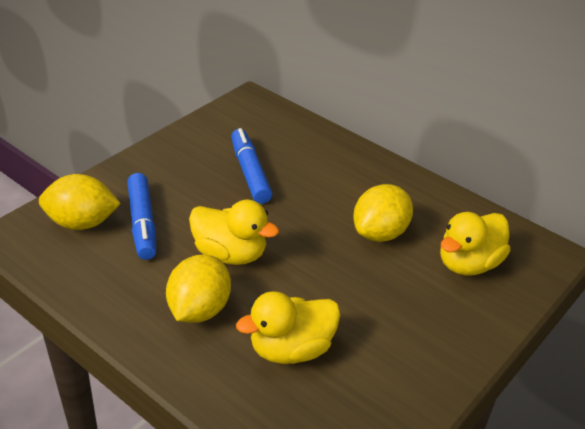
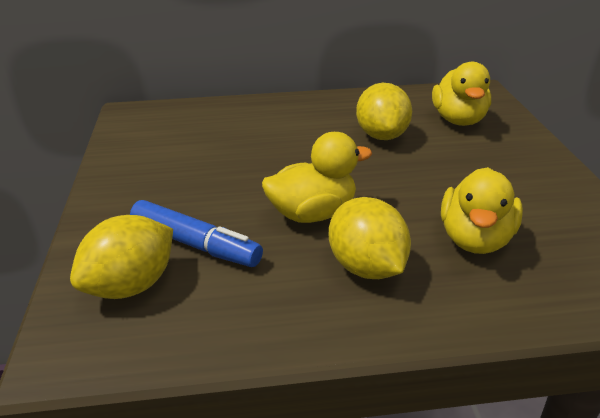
camera: 45 degrees left, 5 degrees down
blue marker [231,128,272,204] -> none

